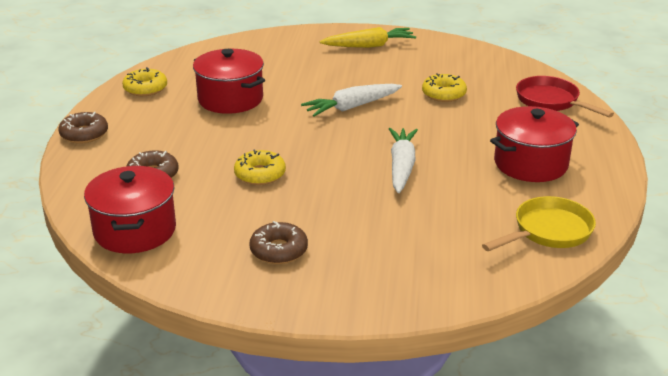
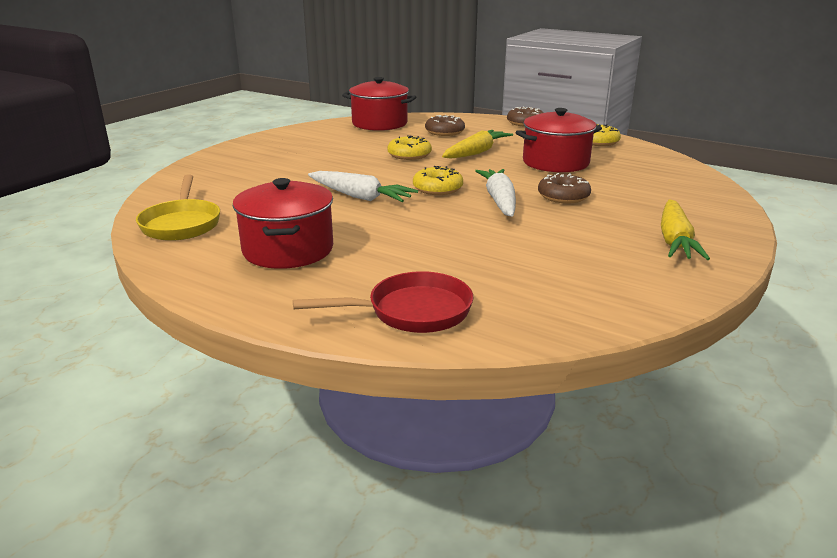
camera: 115 degrees right, 5 degrees down
brown donut [249,221,308,264] -> brown donut moved to [538,173,591,204]
yellow donut [422,73,467,102] -> yellow donut moved to [413,166,463,195]
none -> yellow carrot [442,130,513,159]

